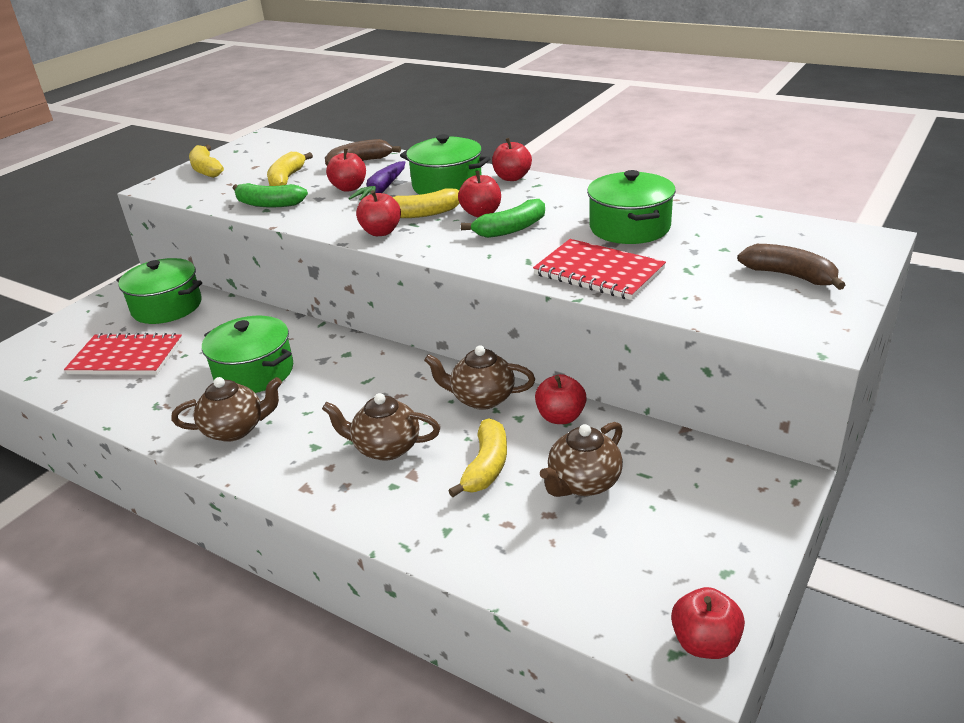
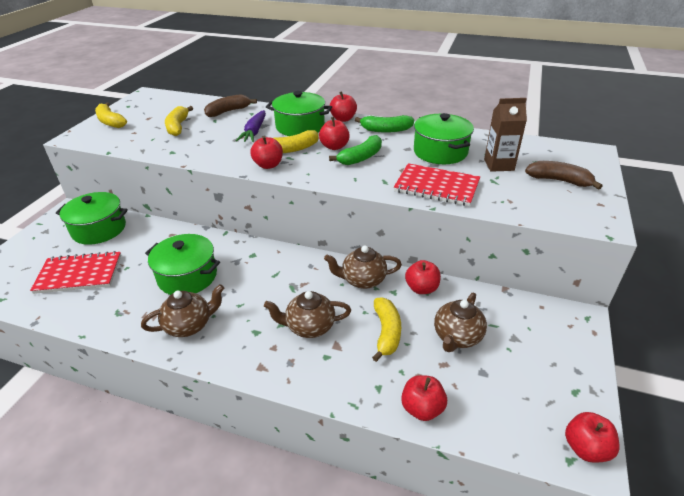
camera: 15 degrees left, 5 degrees up
green banana [233,183,308,207] -> green banana moved to [355,115,414,133]
red apple [326,148,366,192] -> red apple moved to [401,375,447,421]
none -> brown carton [484,98,527,172]

